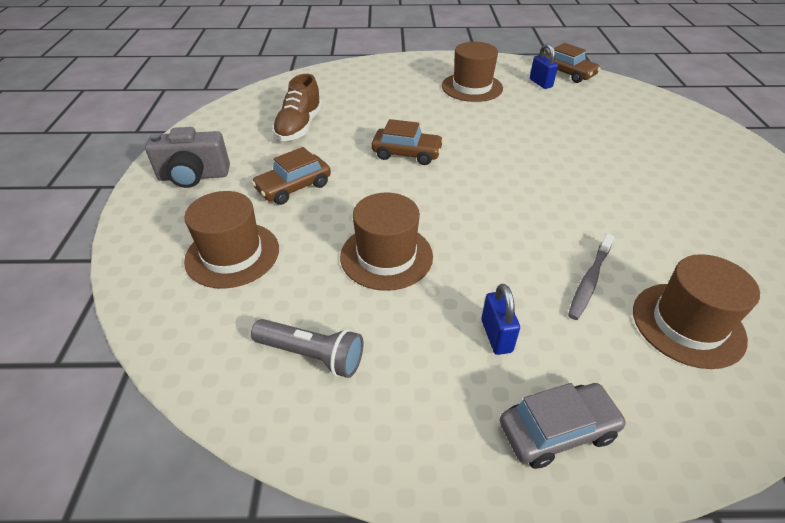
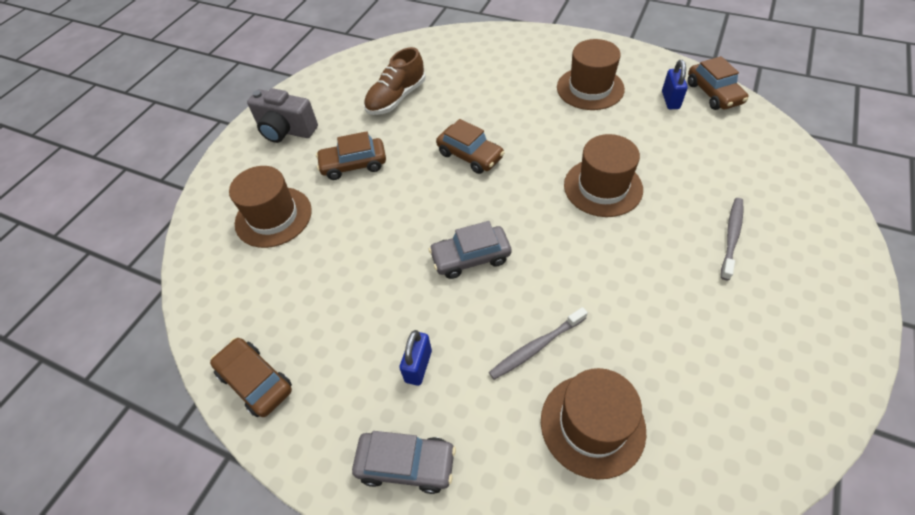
camera: 30 degrees right, 10 degrees up
grey flashlight [251,319,364,378] -> none
brown hat [340,192,433,291] -> brown hat moved to [564,134,643,217]
none -> brown car [210,338,292,417]
none -> grey car [429,221,512,279]
none -> grey toothbrush [721,198,743,280]

